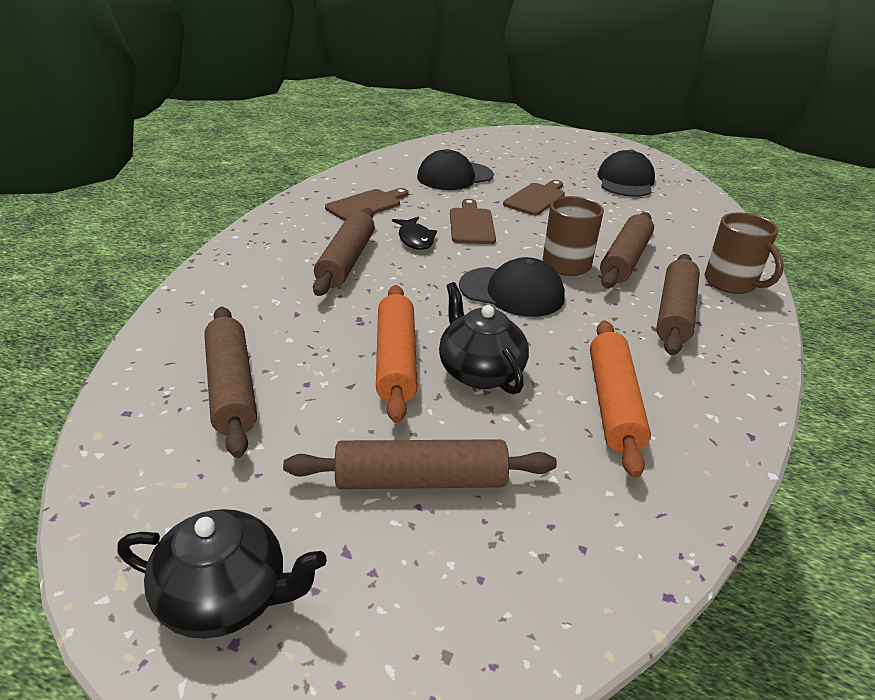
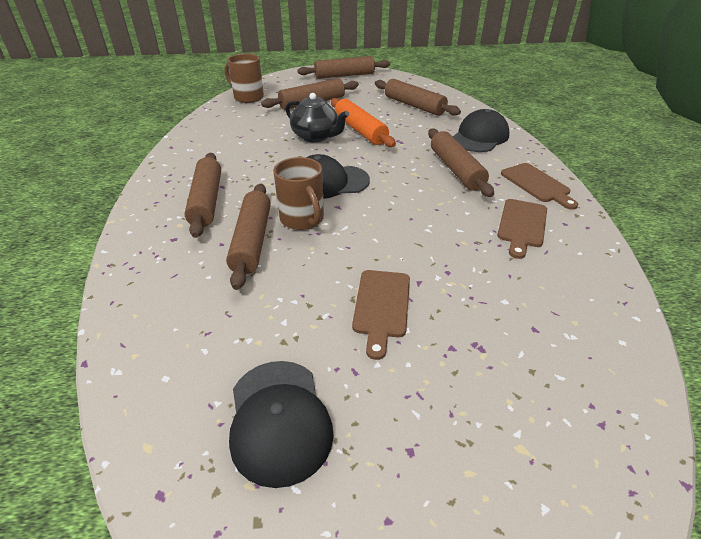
camera: 155 degrees right, 5 degrees up
black teapot [117,509,327,639] -> brown rolling pin [297,56,390,79]
black fish [392,217,437,250] -> none
black cap [417,149,494,190] -> black cap moved to [453,109,509,152]
brown cutting board [450,199,496,244] -> brown cutting board moved to [501,163,578,210]
orange rolling pin [590,320,651,478] -> none
brown mug [705,212,784,294] -> brown mug moved to [225,54,264,103]

